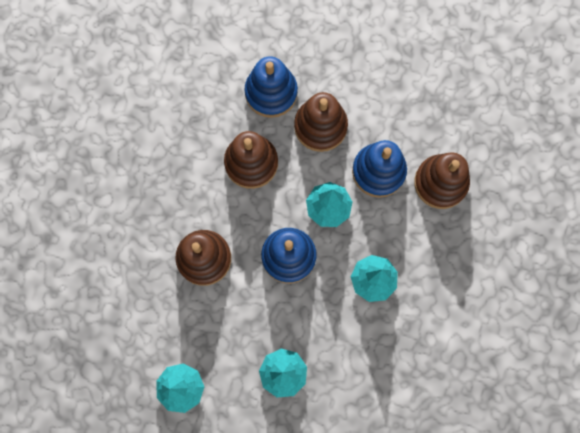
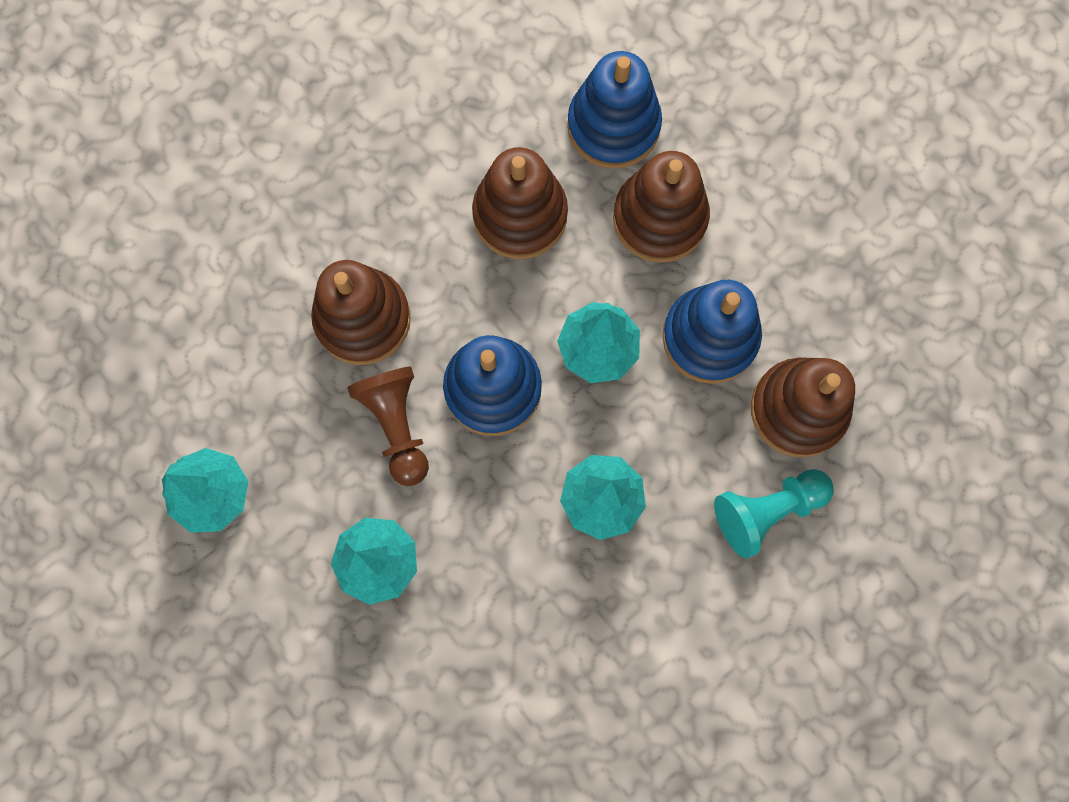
camera: 30 degrees right, 0 degrees up
none -> brown pawn [347,367,429,486]
none -> turquoise pawn [714,469,834,559]

